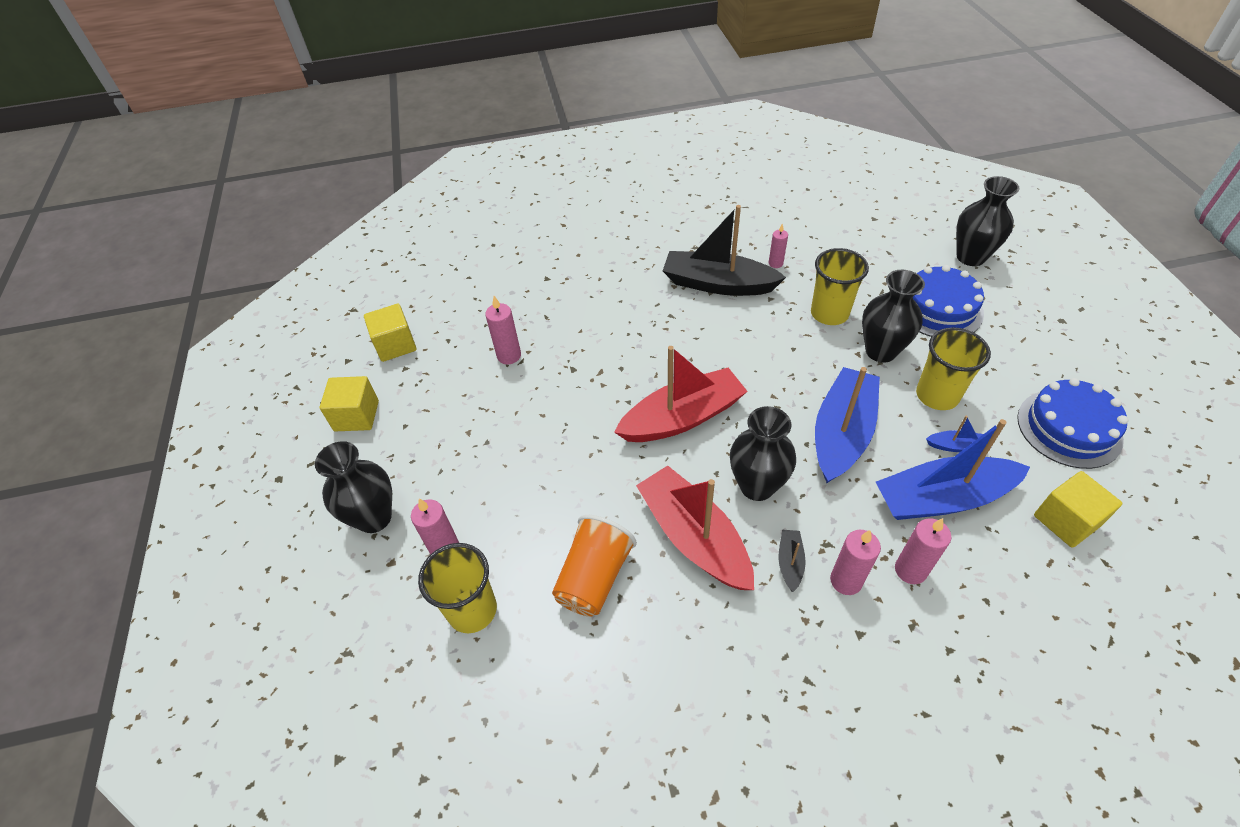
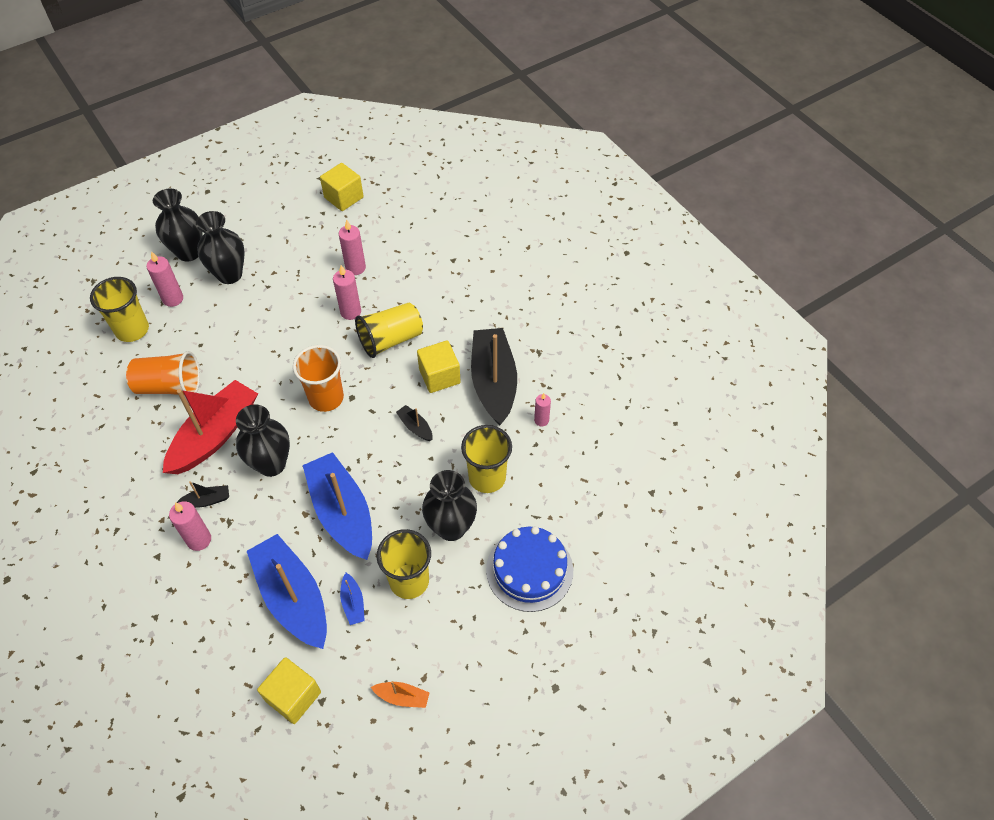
camera: 65 degrees right, 5 degrees up
yellow cube [320,376,379,431] -> yellow cube moved to [417,341,461,393]
red boat [614,346,748,442] -> orange cup [293,345,344,412]
blue boat [815,367,880,483] -> blue boat turned 120 degrees counterclockwise [303,452,372,560]
pink candle [895,518,951,584] -> pink candle moved to [333,265,361,320]
black vase [956,176,1019,266] -> black vase moved to [196,211,244,284]
blue cake [1017,378,1128,469] -> orange boat [371,681,429,708]
none -> yellow cup [355,303,423,358]
none -> black boat [396,405,433,441]

